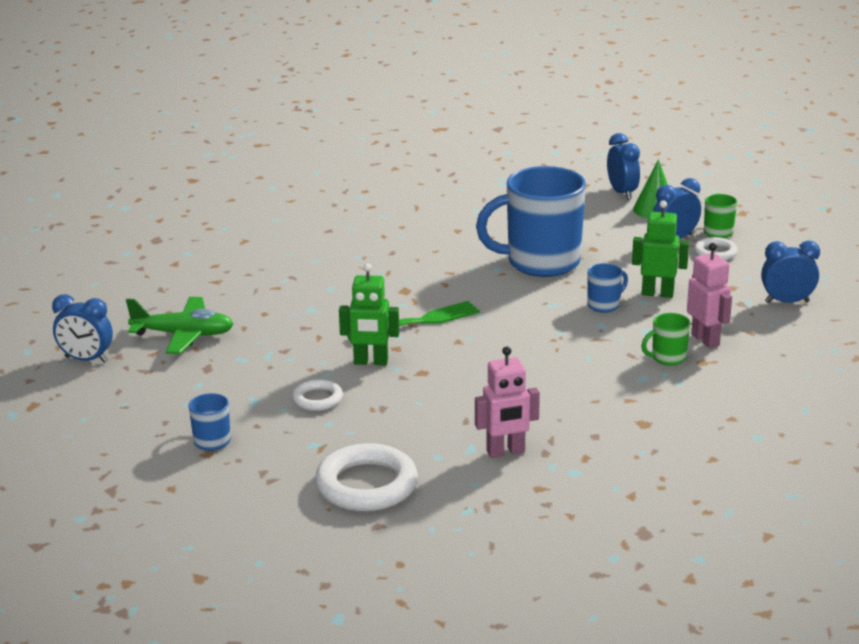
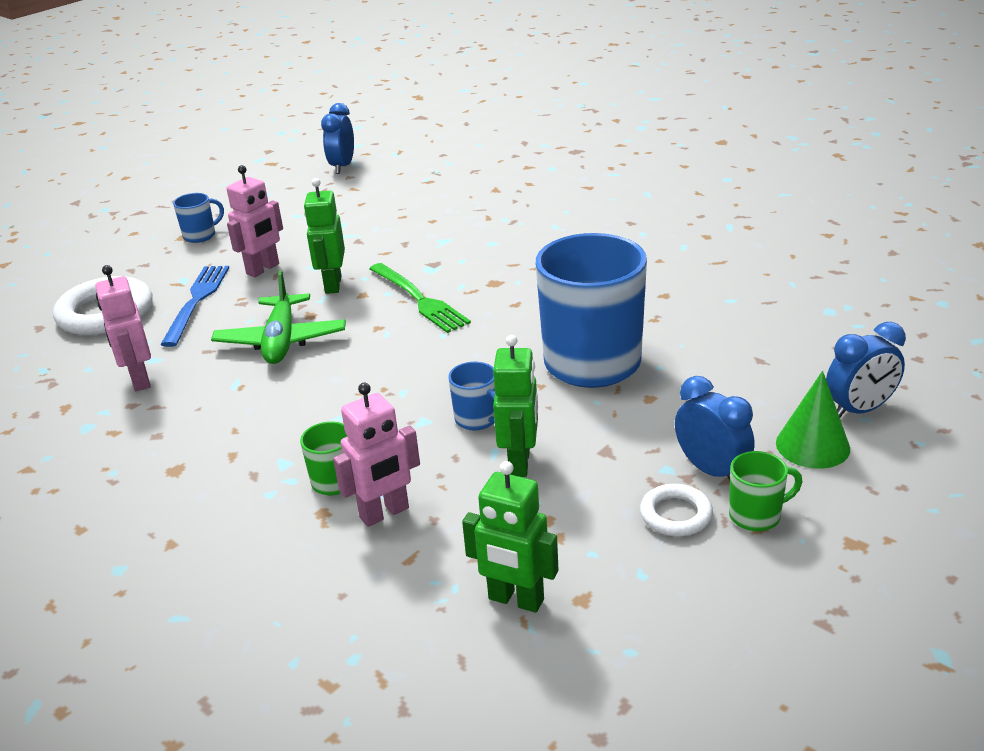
camera: 85 degrees right, 5 degrees up
green plane [126,297,233,354] -> green plane moved to [211,270,346,364]
white ring [292,379,343,411] -> pink robot [227,165,283,277]
blue clock [761,241,820,303] -> green robot [462,461,559,613]
none -> blue fork [160,266,229,347]

